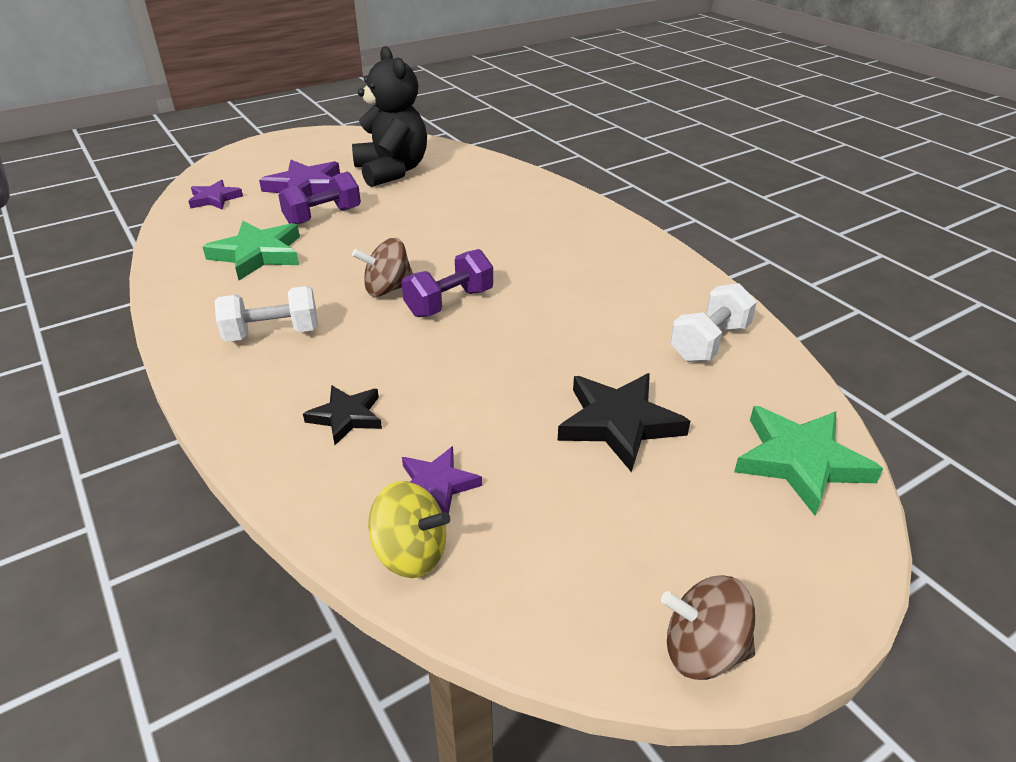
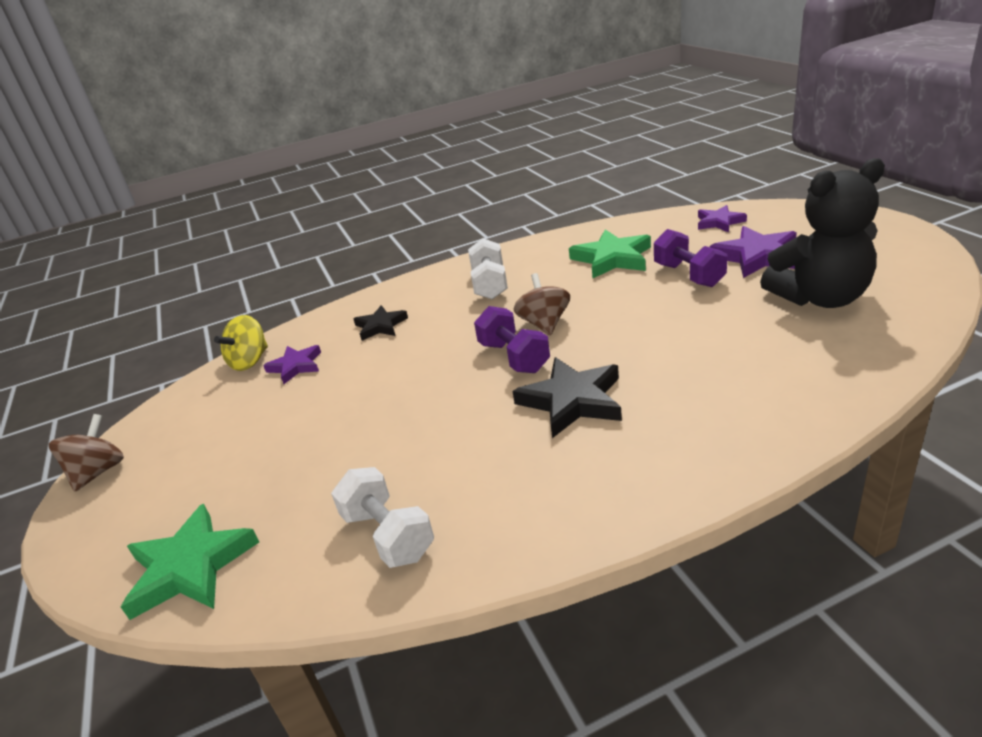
camera: 105 degrees right, 5 degrees down
black star [557,373,690,472] -> black star moved to [513,357,622,438]

